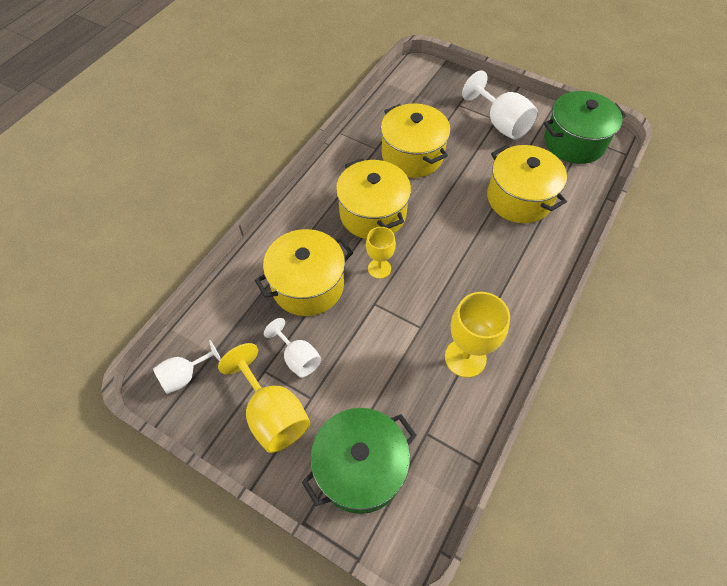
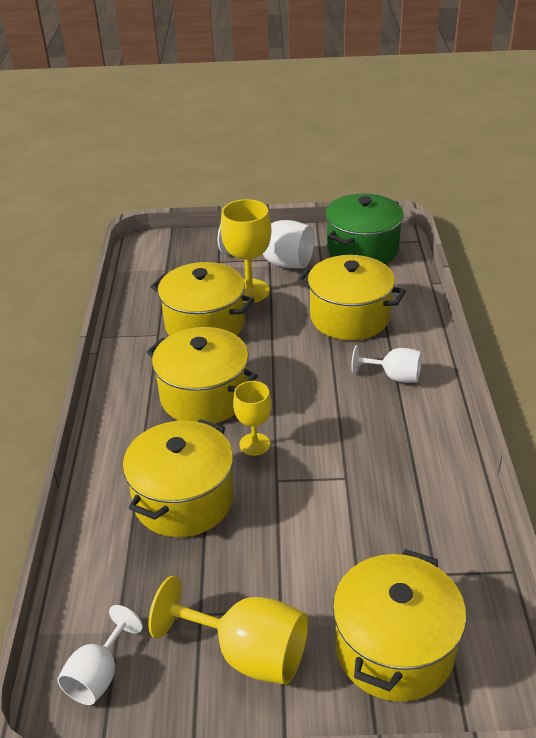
camera: 30 degrees left, 20 degrees down
white goblet [264,318,321,378] -> white goblet moved to [351,345,422,383]
green pot [302,408,417,514] -> yellow pot [333,549,467,702]
yellow goblet [445,292,510,378] -> yellow goblet moved to [220,199,271,303]

